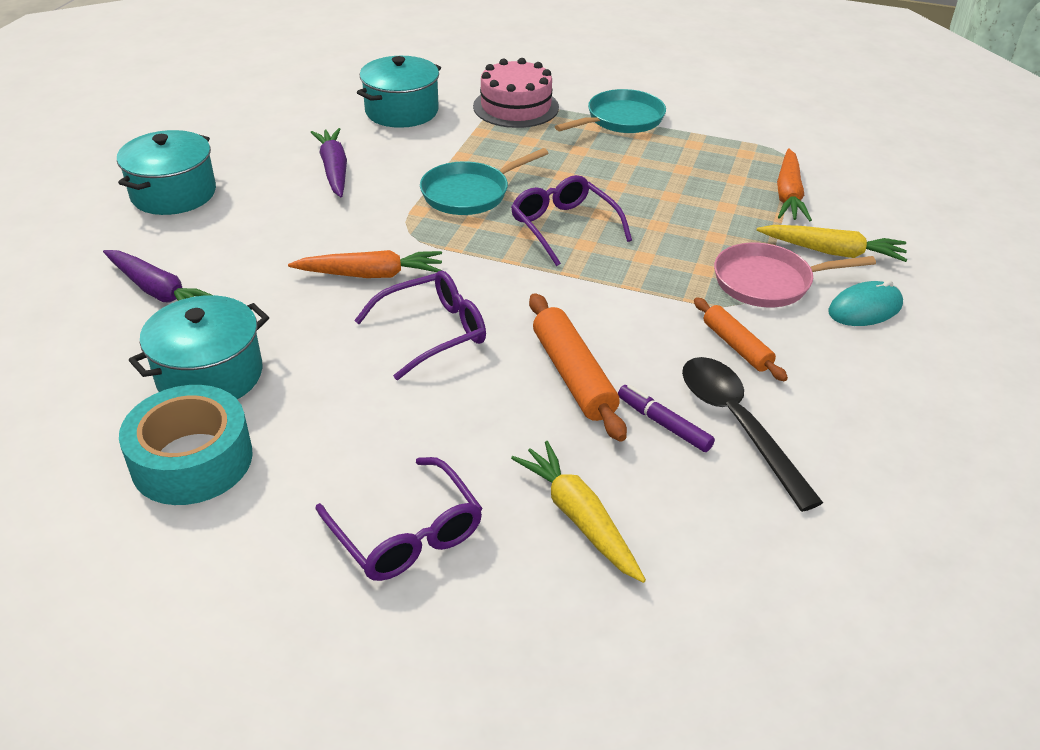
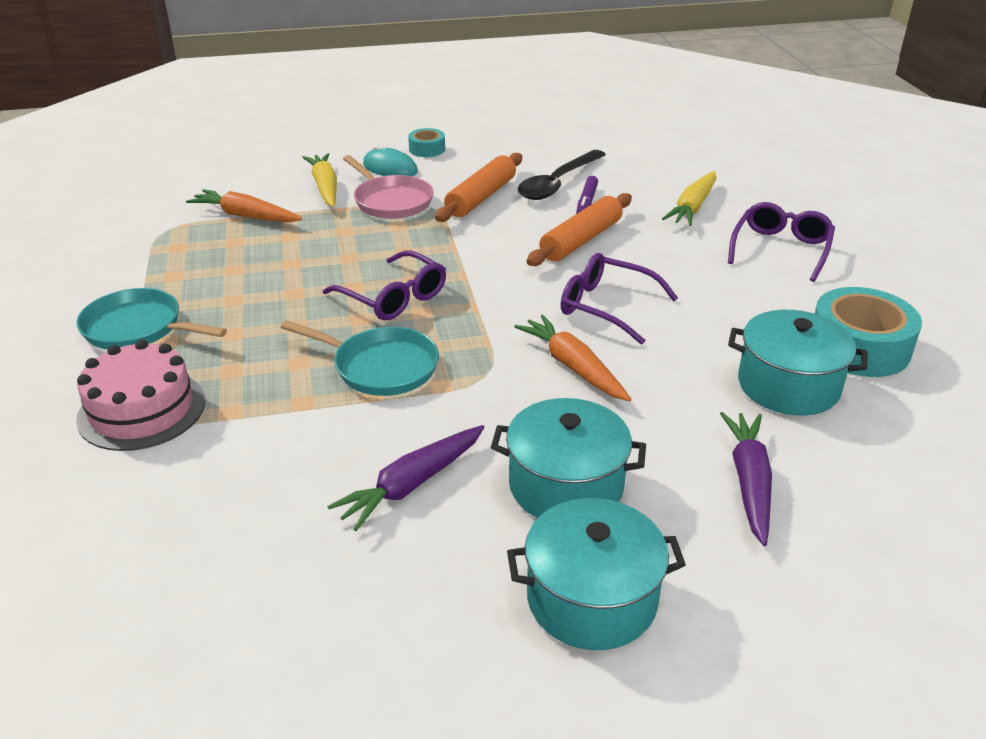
camera: 120 degrees left, 5 degrees down
turquoise pot [357,56,441,128] -> turquoise pot moved to [491,398,646,518]
purple glasses [511,175,632,266] -> purple glasses turned 75 degrees counterclockwise [323,250,446,320]
orange rolling pin [694,297,788,381] -> orange rolling pin [435,153,522,222], size x1.54
orange carrot [777,148,812,221] -> orange carrot turned 135 degrees counterclockwise [186,189,302,222]
none -> turquoise tape [408,128,445,157]

